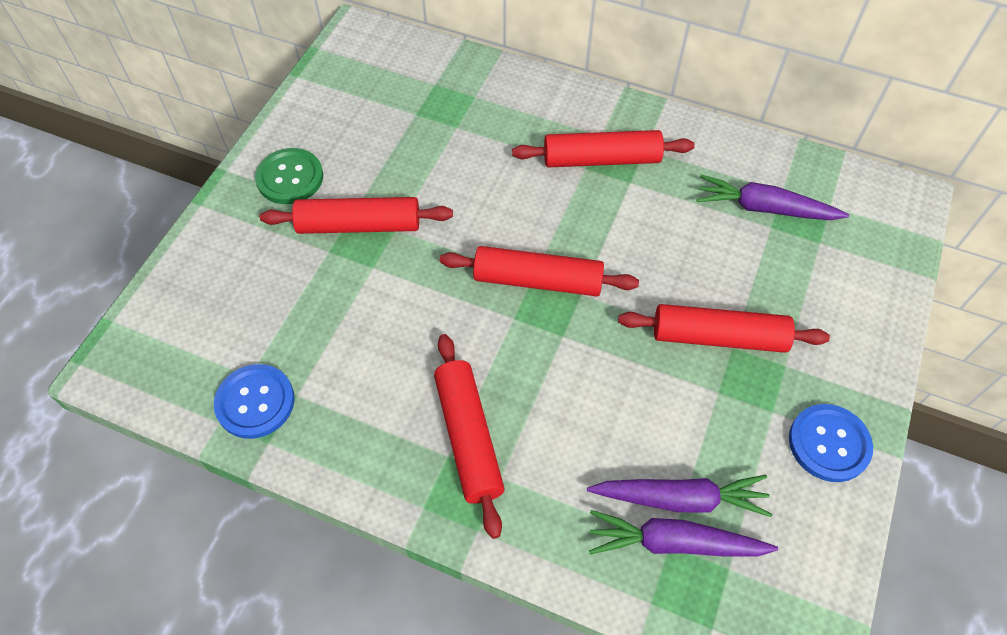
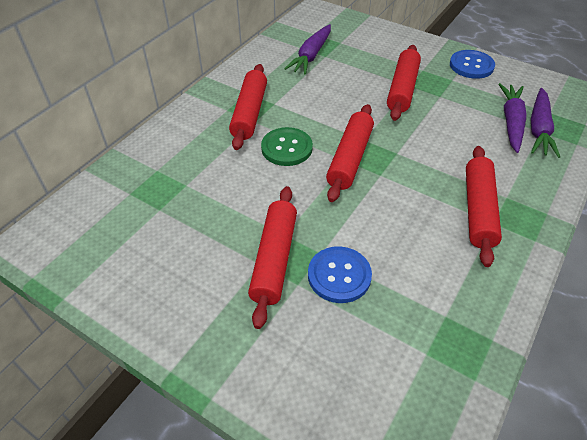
camera: 80 degrees left, 10 degrees down
blue button [214,364,295,439] -> blue button moved to [308,246,372,303]
green button [255,148,323,204] -> green button moved to [261,127,313,166]
red rolling pin [434,334,505,539] -> red rolling pin turned 75 degrees counterclockwise [466,146,502,267]

